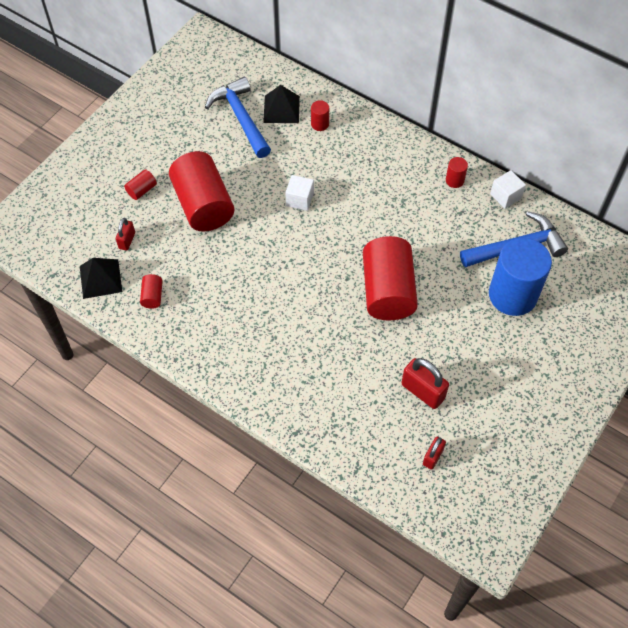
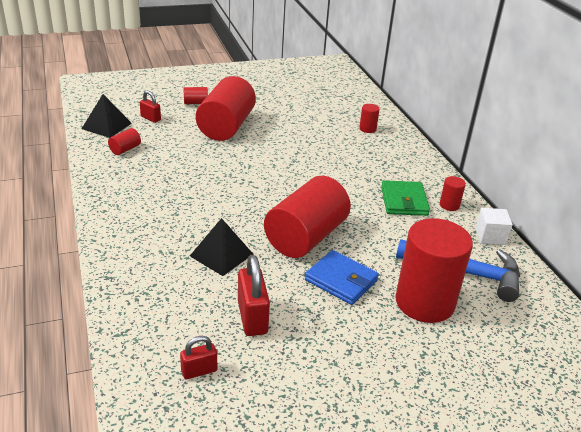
camera: 35 degrees right, 25 degrees down
red padlock [116,218,135,251] -> red padlock turned 75 degrees clockwise [140,91,161,123]
blue hammer [205,77,271,158] -> none
black pyramid [263,85,300,123] -> black pyramid moved to [190,218,253,276]
white cube [285,175,314,211] -> none
blue cylinder [489,238,552,316] -> red cylinder [395,218,473,323]
none -> blue wallet [305,250,379,305]
none -> green wallet [381,180,430,216]

